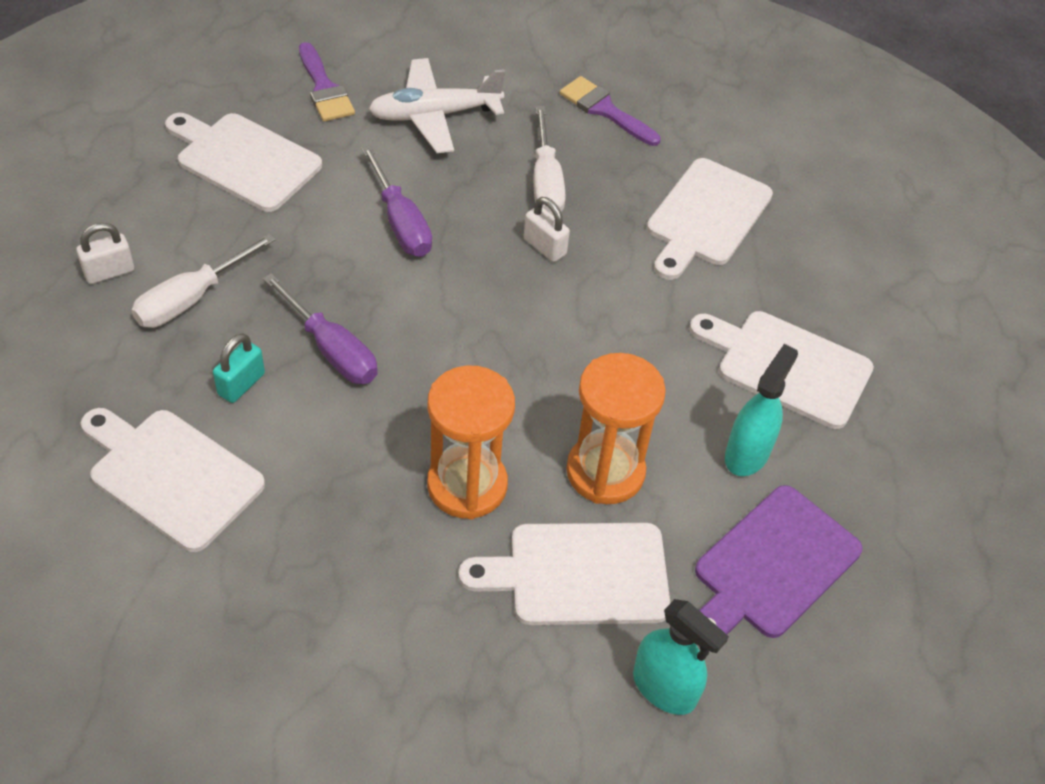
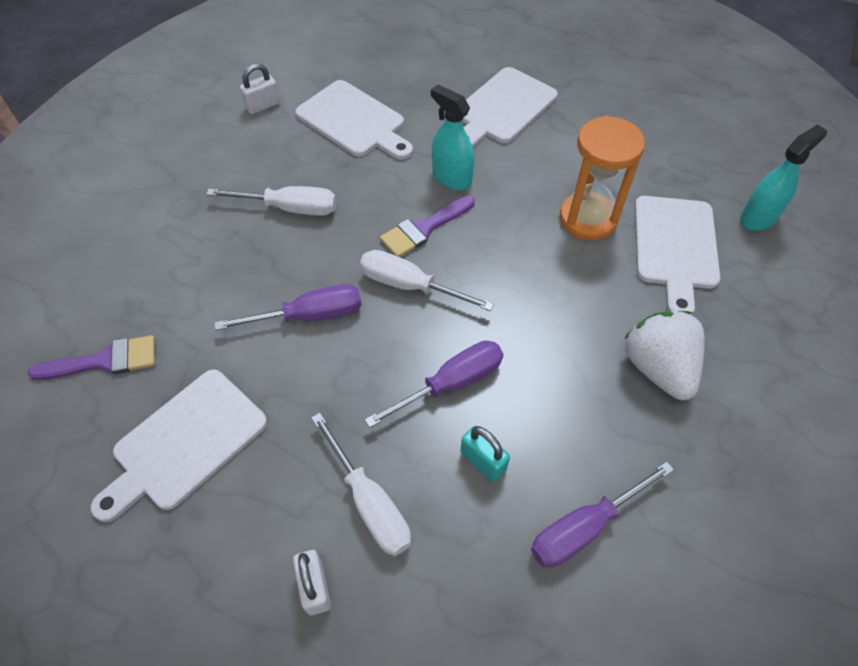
camera: 75 degrees left, 5 degrees up
white cutting board [81,408,265,552] -> purple screwdriver [531,462,674,568]
white plane [369,58,505,153] -> none
orange hourglass [427,365,515,519] -> none
white padlock [524,197,570,262] -> white padlock moved to [240,63,280,114]
purple brush [560,76,661,146] -> purple brush moved to [380,196,475,257]
purple cutting board [695,485,862,638] -> none
turquoise spray bottle [725,344,798,476] -> turquoise spray bottle moved to [431,85,474,190]
none -> white screwdriver [360,250,494,311]
none -> white strawberry [624,311,704,400]

